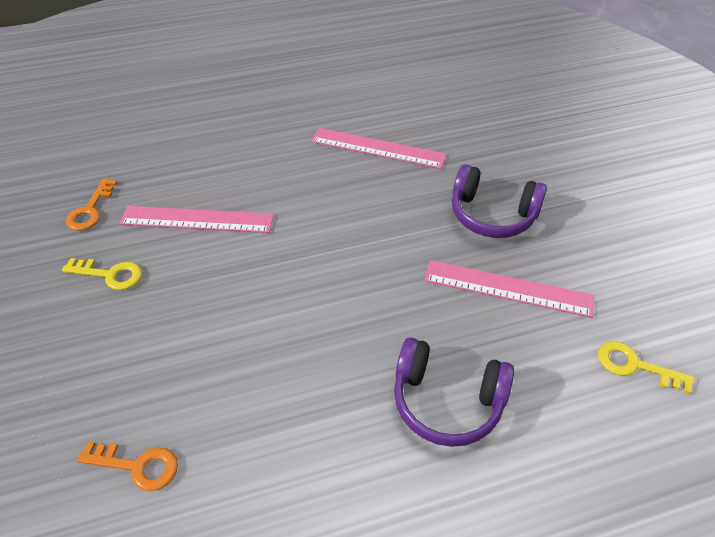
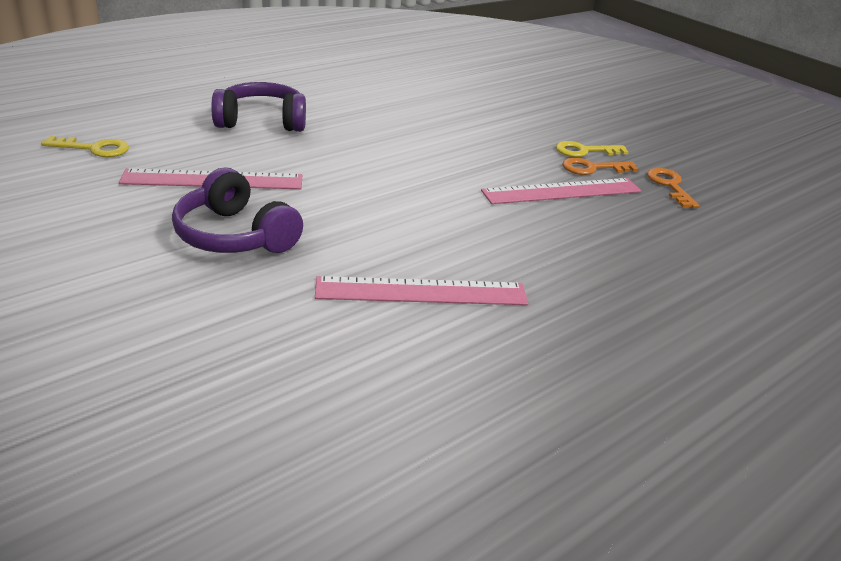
camera: 155 degrees right, 15 degrees down
orange key [77,441,178,491] -> orange key moved to [562,157,638,175]
purple headphones [452,164,547,238] -> purple headphones turned 135 degrees counterclockwise [172,167,303,253]

